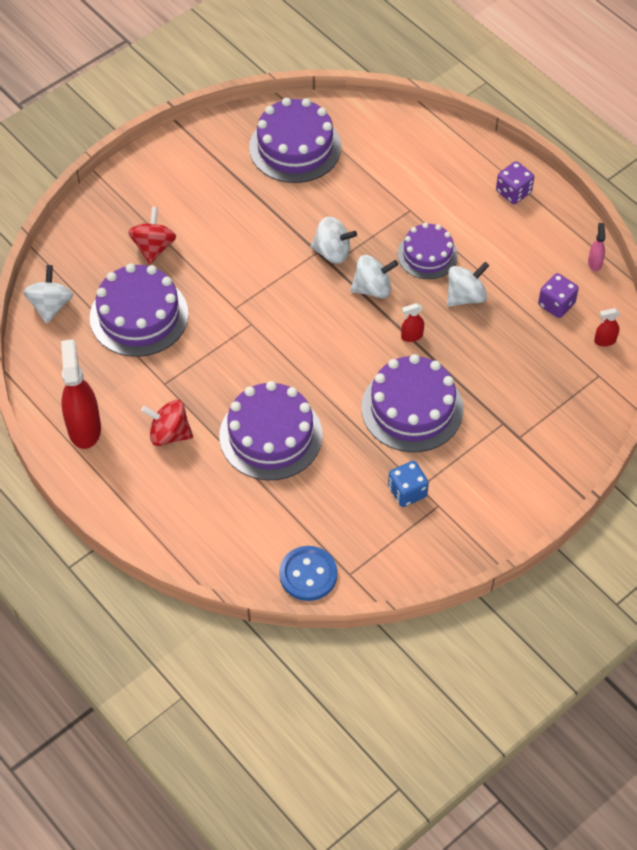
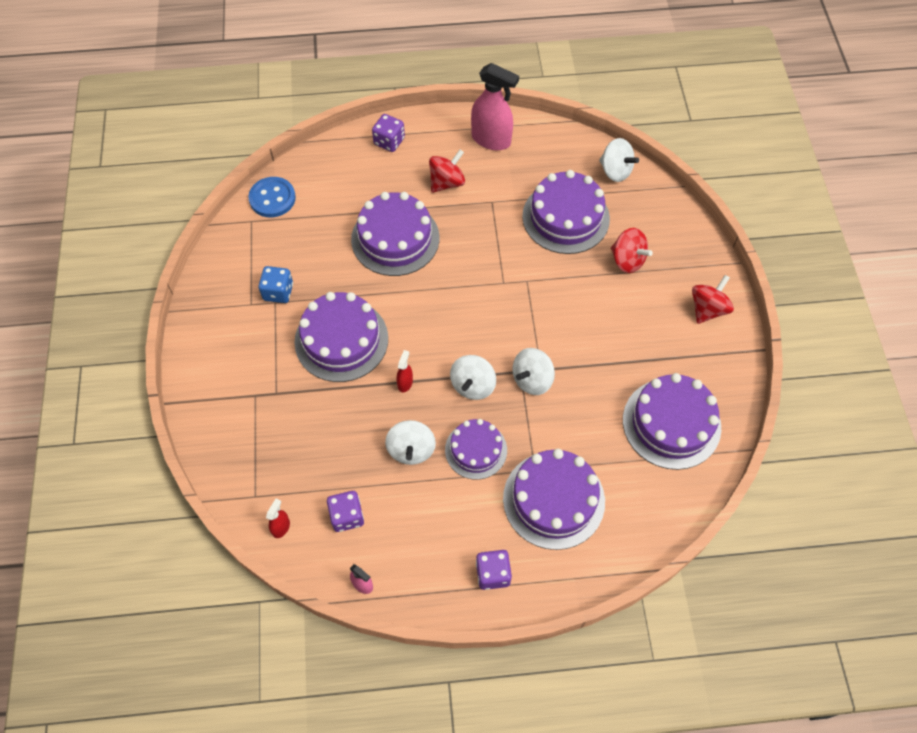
camera: 125 degrees right, 5 degrees up
red spray bottle [61,339,101,449] -> pink spray bottle [471,63,519,150]
none -> purple dice [372,114,405,152]
none -> purple cake [503,449,605,550]
none -> red spinning top [692,275,734,324]

